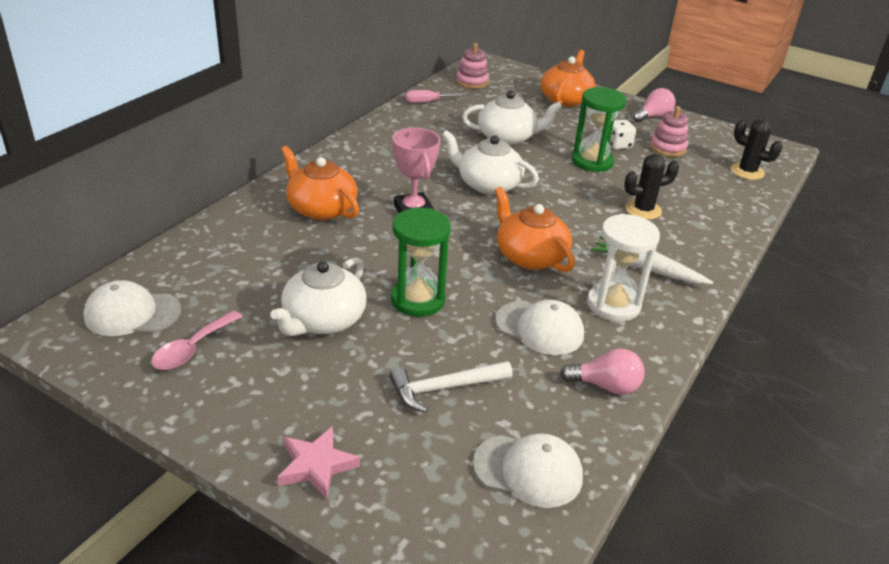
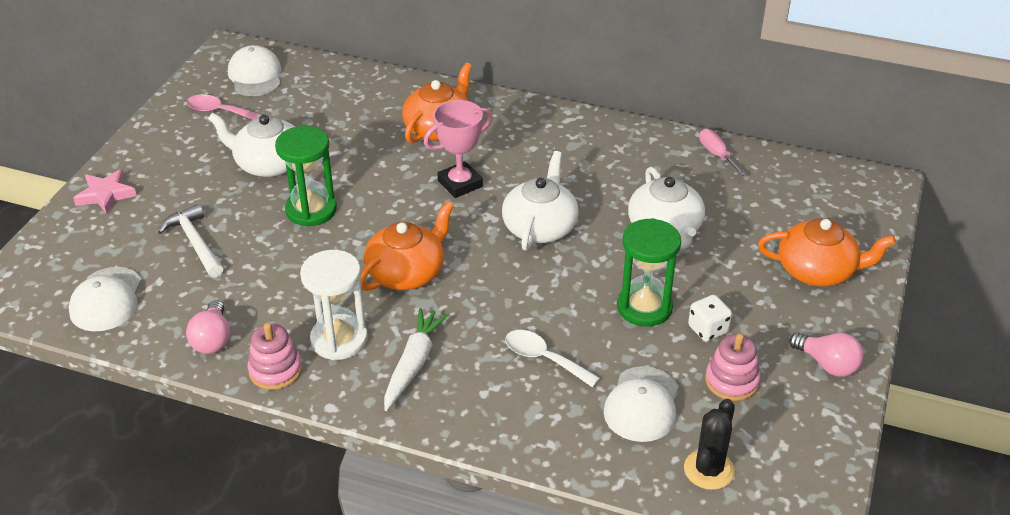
camera: 80 degrees right, 5 degrees up
pink stacking toy [456,43,489,89] -> pink stacking toy moved to [247,323,302,390]
white cap [495,300,584,355] -> white cap moved to [604,366,679,442]
black cactus [624,154,679,220] -> white spoon [505,330,600,387]

